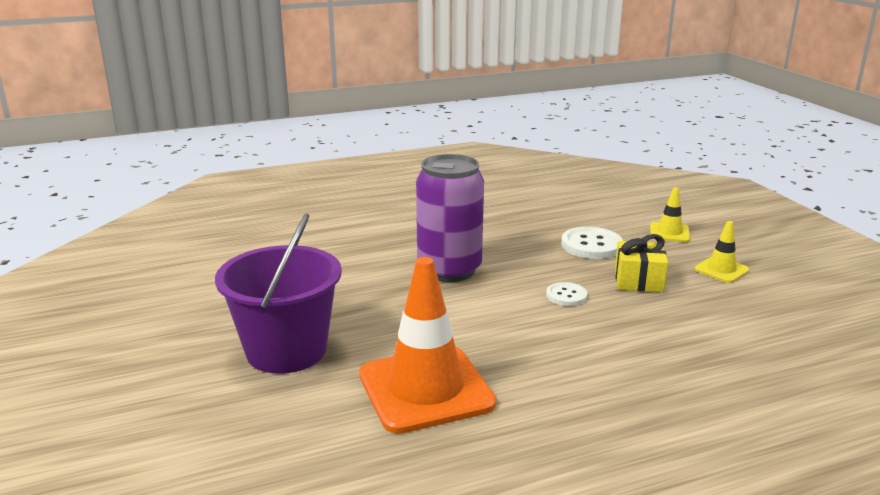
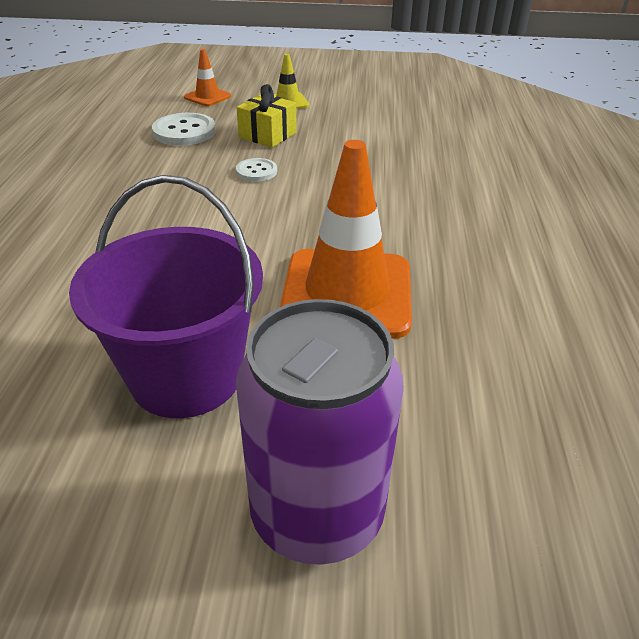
camera: 65 degrees left, 15 degrees up
purple can [416,154,484,282] -> purple can moved to [236,299,404,565]
yellow traffic cone [650,188,691,242] -> orange traffic cone [184,49,231,106]

